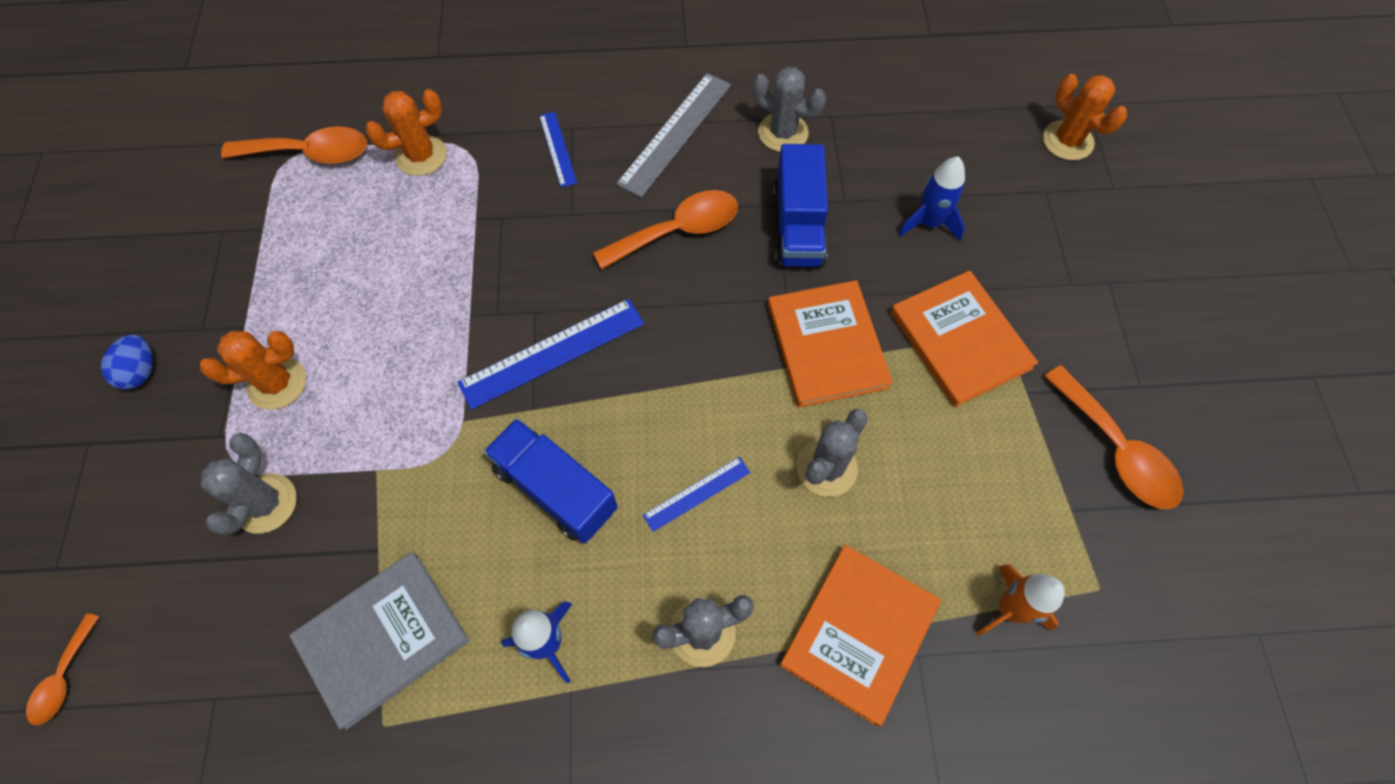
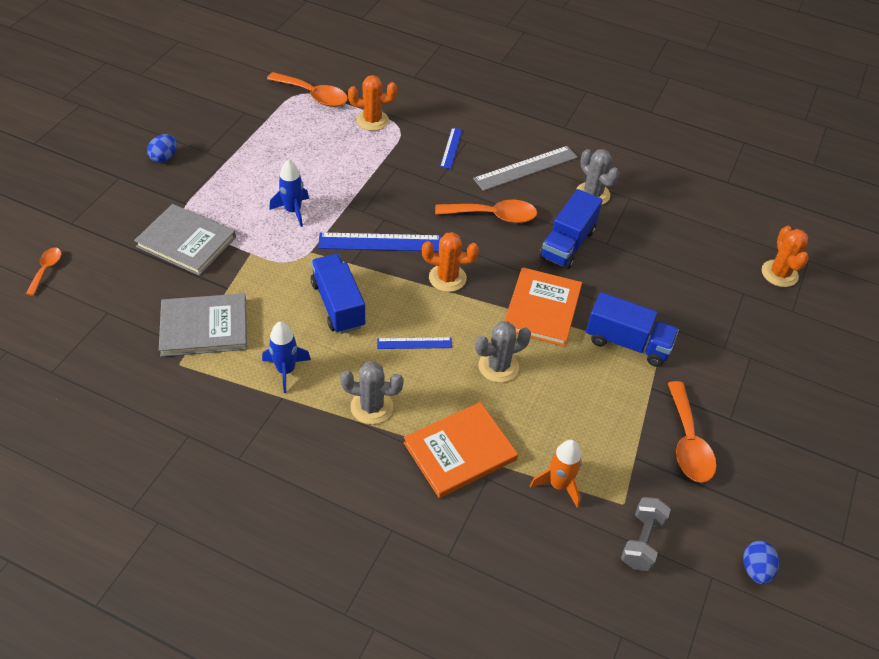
camera: 25 degrees right, 15 degrees down
orange spoon [26,613,100,725] -> orange spoon turned 150 degrees clockwise [26,248,61,296]
orange cactus [200,331,306,410] -> orange cactus moved to [422,232,479,292]
grey cactus [201,433,297,535] -> grey book [134,204,236,276]
orange book [890,270,1038,407] -> blue truck [586,292,679,367]
blue rocket [898,157,965,241] -> blue rocket moved to [269,159,309,227]
none -> grey dumbbell [621,497,671,571]
none -> blue egg [743,541,779,584]

